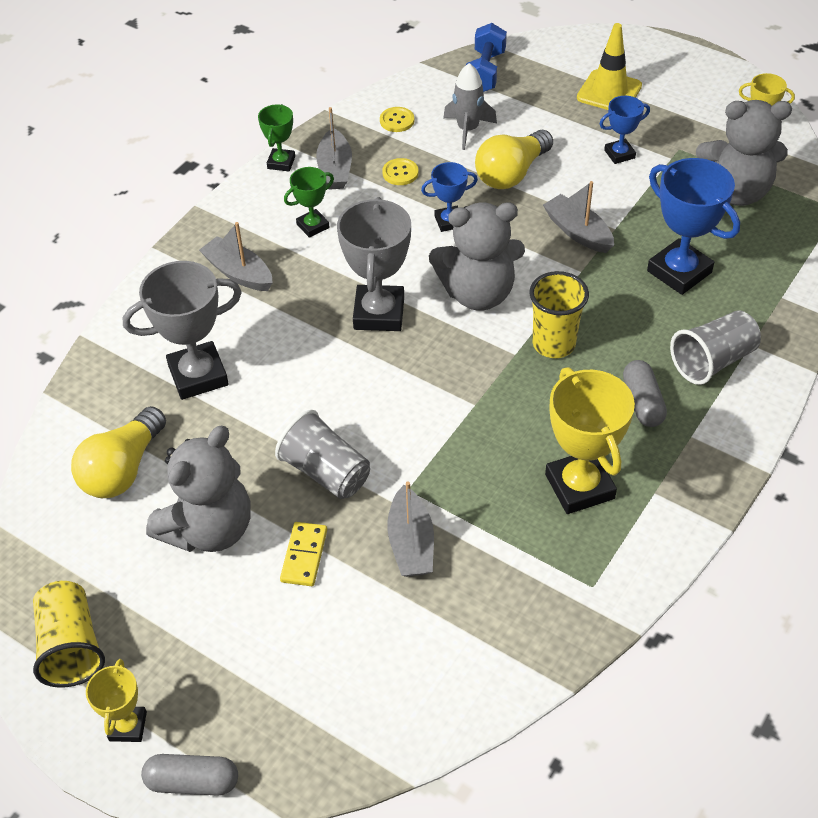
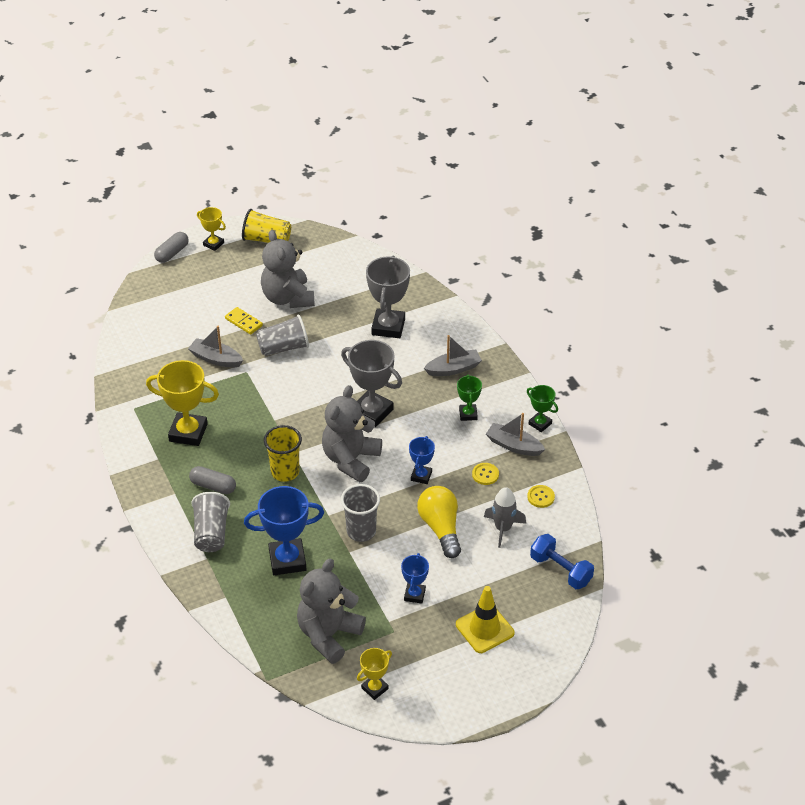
camera: 120 degrees right, 5 degrees down
yellow light bulb [71,406,166,498] -> none
grey boat [543,181,614,253] -> grey cup [341,484,380,542]

